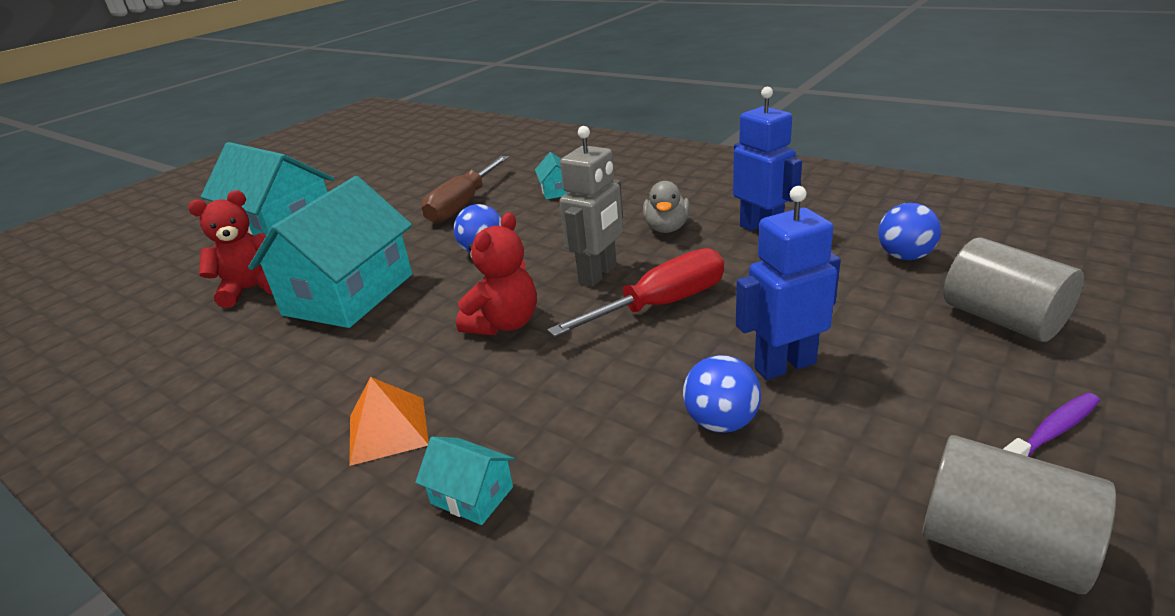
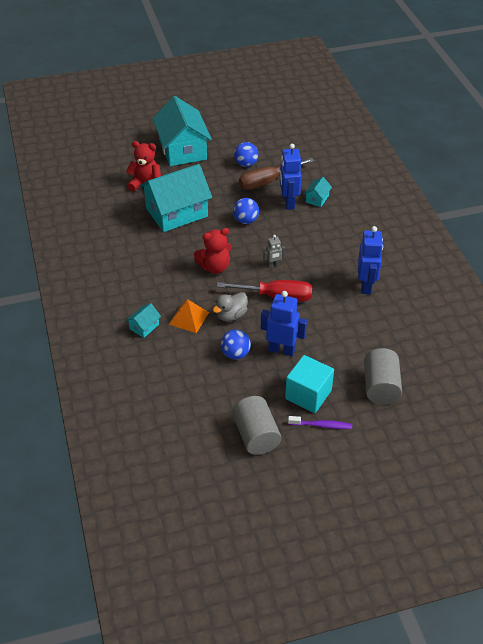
camera: 35 degrees right, 15 degrees up
orange pyramid [349,377,429,466] -> orange pyramid moved to [169,299,209,333]
turquoise house [415,437,515,525] -> turquoise house turned 60 degrees clockwise [126,303,161,338]
grey robot [559,126,623,287] -> grey robot [263,235,285,268], size x0.53
grey duck [643,181,690,233] -> grey duck moved to [213,292,248,322]
blue ball [878,203,941,260] -> blue ball moved to [234,142,258,167]
none -> blue robot [280,143,301,210]
none -> turquoise cube [285,355,334,413]

